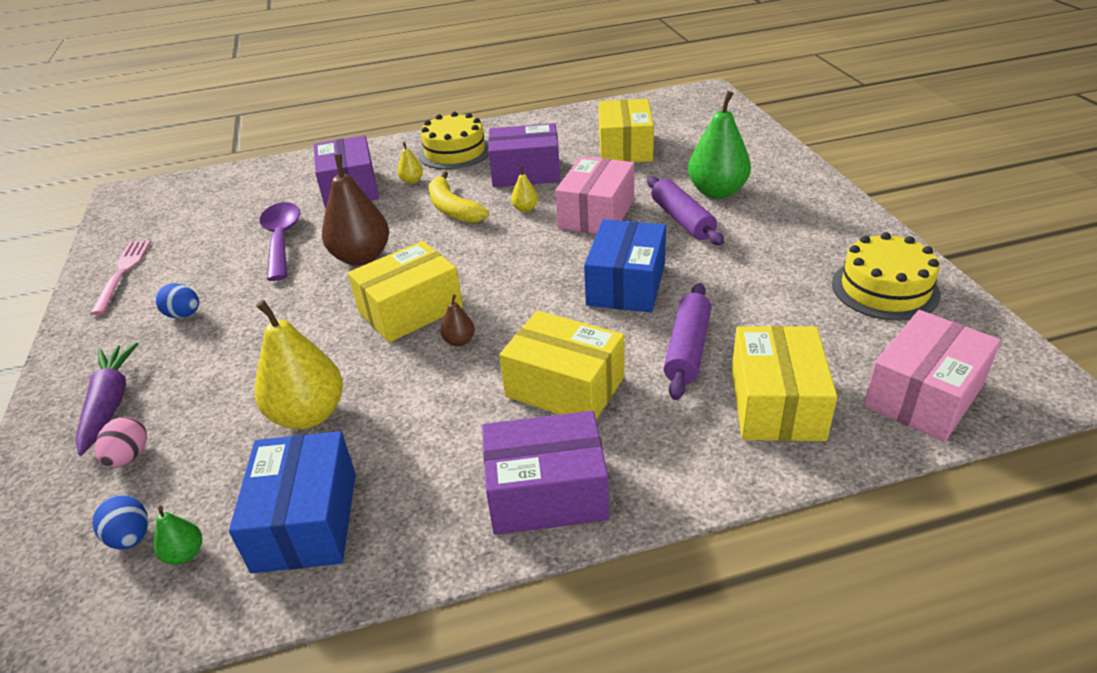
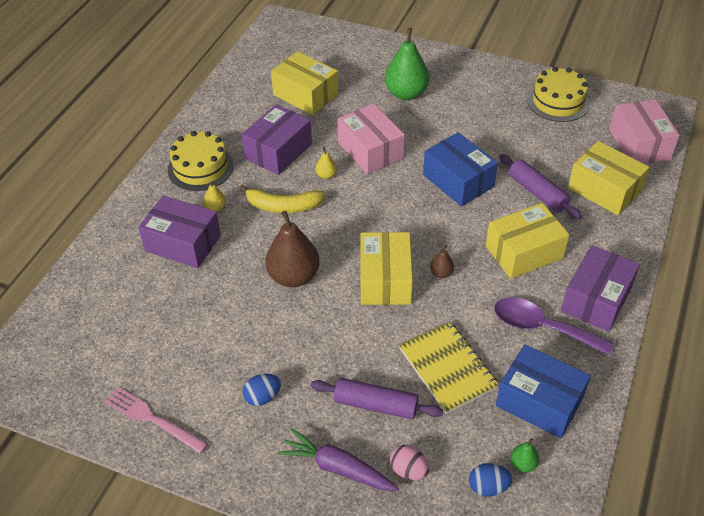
camera: 55 degrees left, 10 degrees up
yellow pear [255,300,343,429] -> yellow notebook [399,321,499,414]
purple spoon [260,202,300,281] -> purple spoon moved to [494,297,614,355]
purple rolling pin [647,176,724,245] -> purple rolling pin moved to [311,378,443,419]

